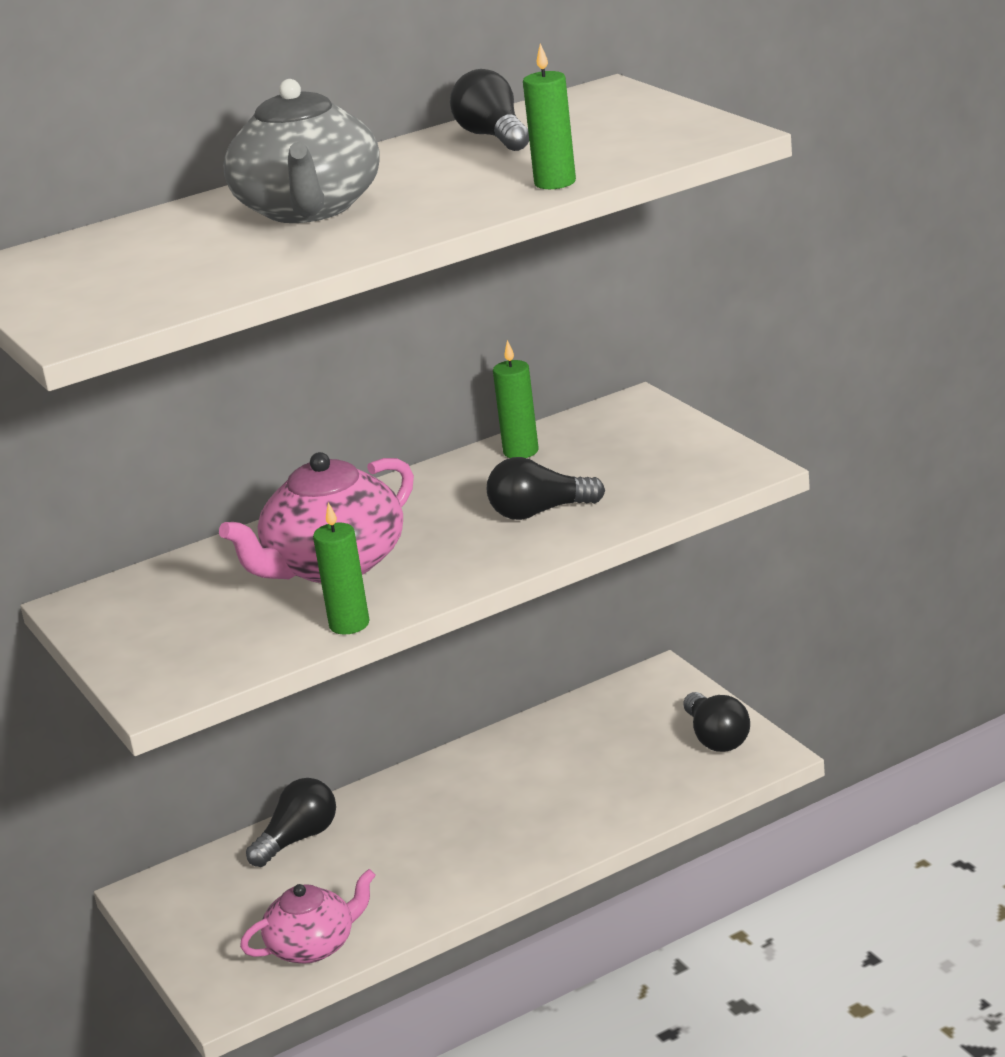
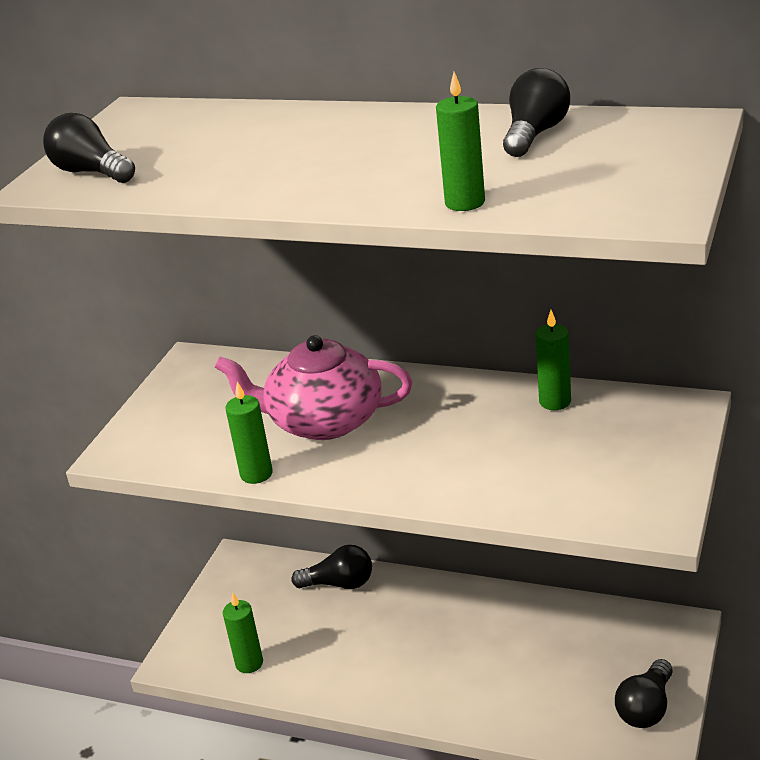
camera: 50 degrees right, 5 degrees up
grey teapot [223,79,380,223] -> none
pink teapot [240,869,376,963] -> green candle [223,593,263,673]
black light bulb [487,457,605,520] -> black light bulb moved to [43,113,135,183]

